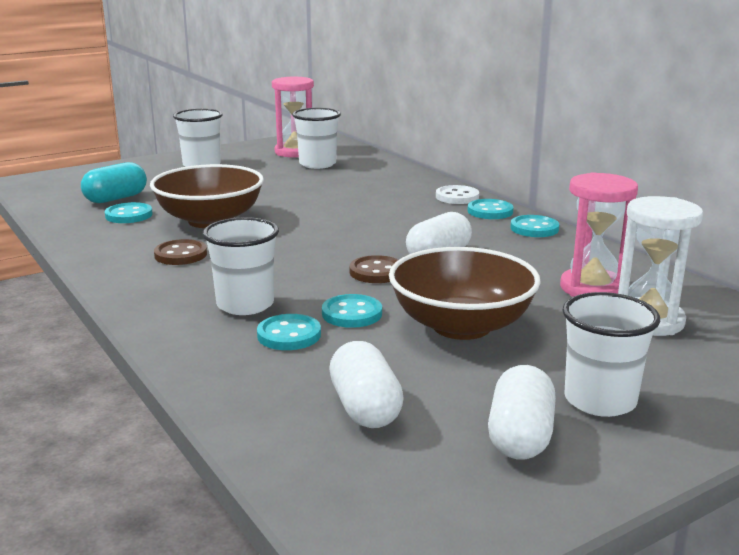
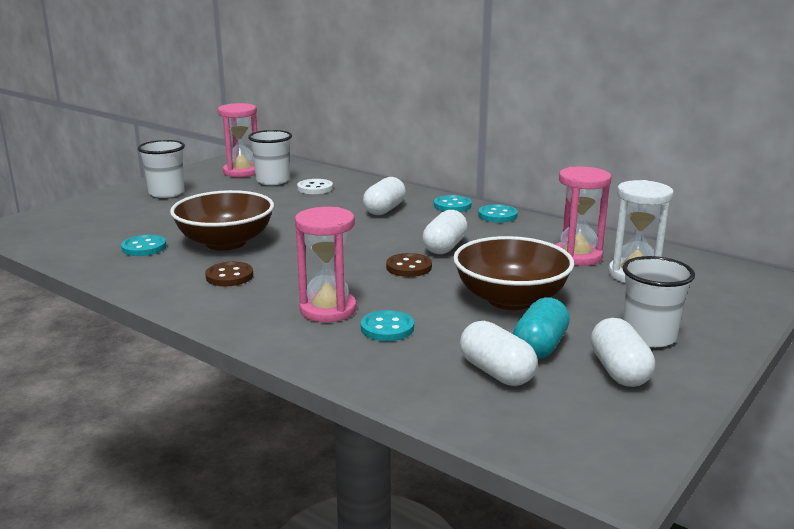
camera: 20 degrees left, 0 degrees up
turquoise capsule [81,162,147,203] -> turquoise capsule moved to [513,297,570,359]
white cup [203,217,279,315] -> pink hourglass [295,207,357,322]
turquoise button [322,294,382,328] -> none
white button [436,185,479,204] -> white button moved to [297,179,333,194]
none -> white capsule [363,177,406,215]

